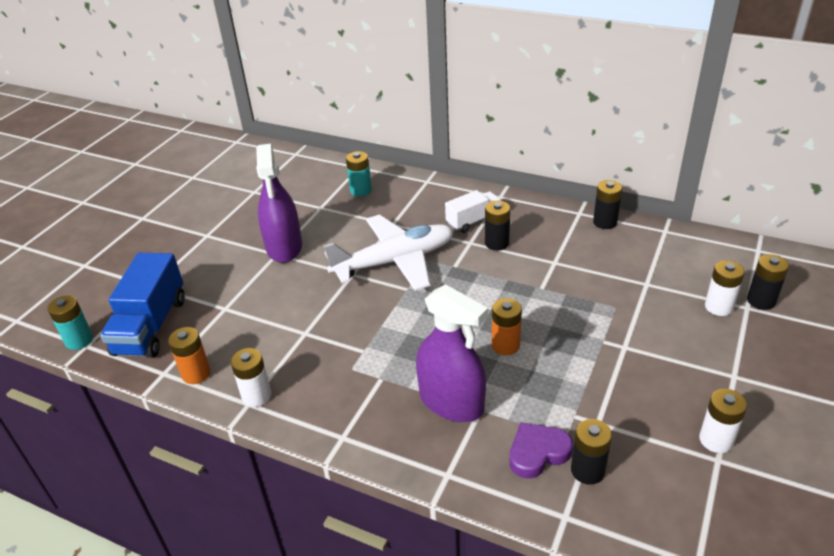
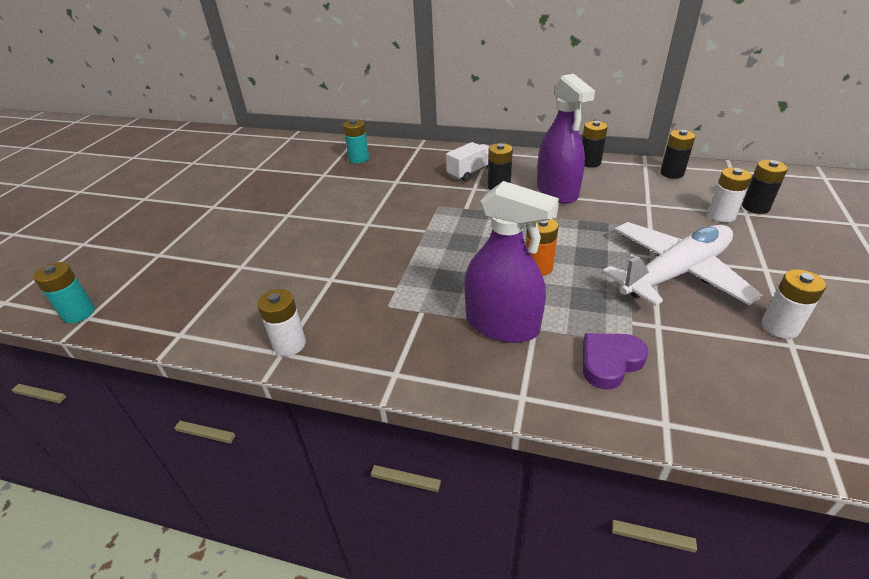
camera: 10 degrees left, 0 degrees up
blue truck [100,253,185,358] -> none
orange battery [168,327,211,384] -> none
purple spray bottle [256,144,302,263] -> purple spray bottle moved to [537,74,595,204]
white plane [324,215,453,291] -> white plane moved to [603,222,762,306]
black battery [571,419,612,485] -> black battery moved to [660,130,696,179]

